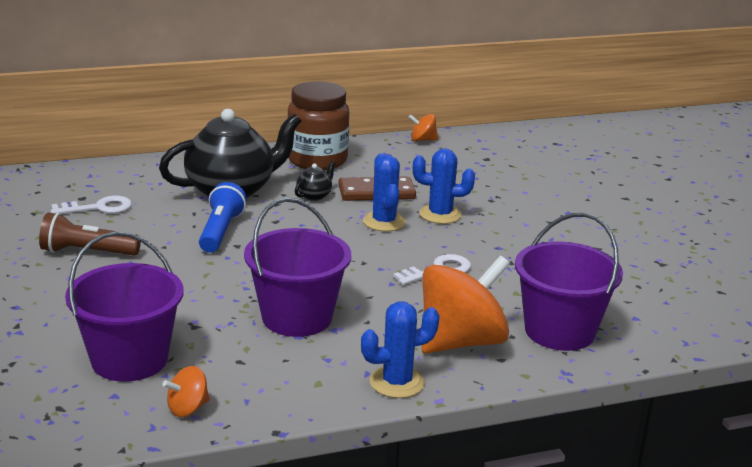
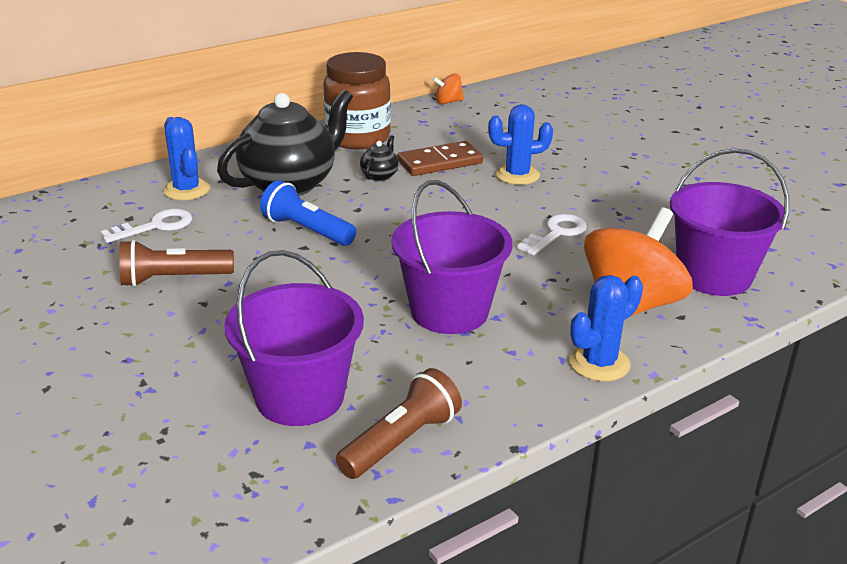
camera: 15 degrees left, 5 degrees up
orange spinning top [163,366,210,417] -> brown flashlight [336,368,462,479]
blue flashlight [199,182,247,253] -> blue flashlight turned 45 degrees counterclockwise [260,180,356,246]
blue cactus [363,153,406,231] -> blue cactus moved to [163,117,210,200]

